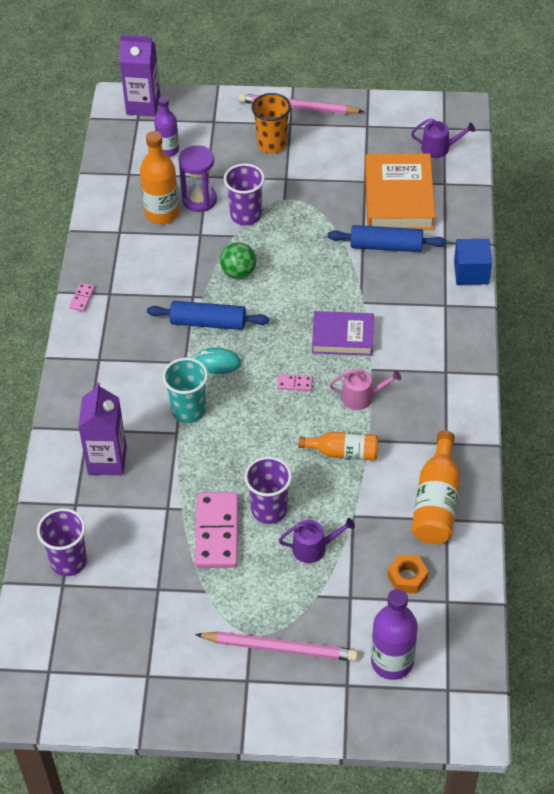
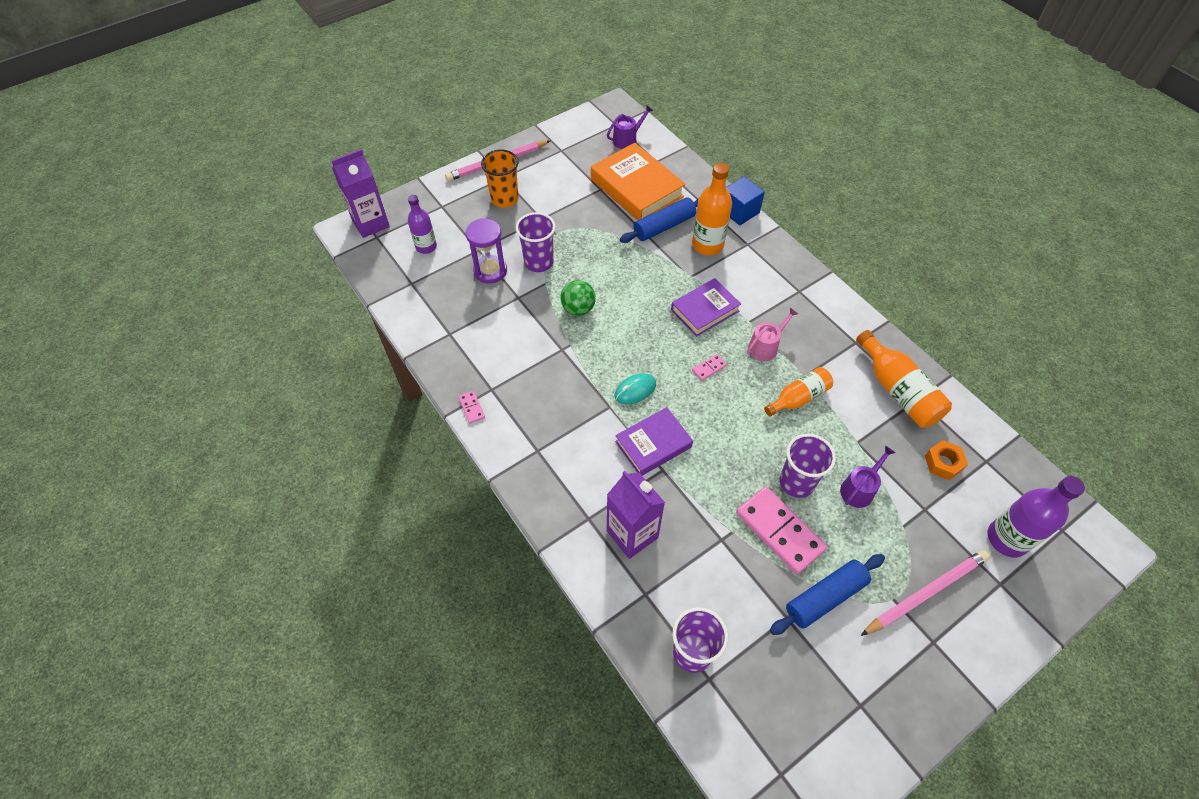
camera: 40 degrees left, 5 degrees up
orange bottle [140,131,179,224] -> orange bottle moved to [692,163,732,255]
blue rolling pin [147,301,269,330] -> blue rolling pin moved to [770,554,885,635]
turquoise cup [163,358,208,423] -> purple book [615,407,693,476]

